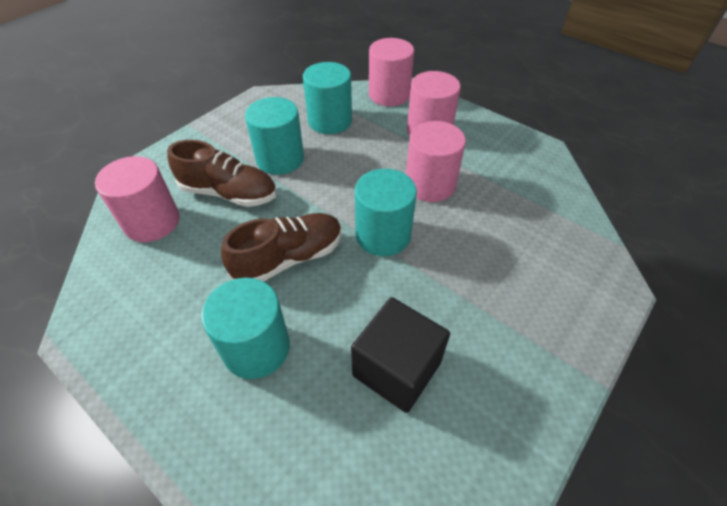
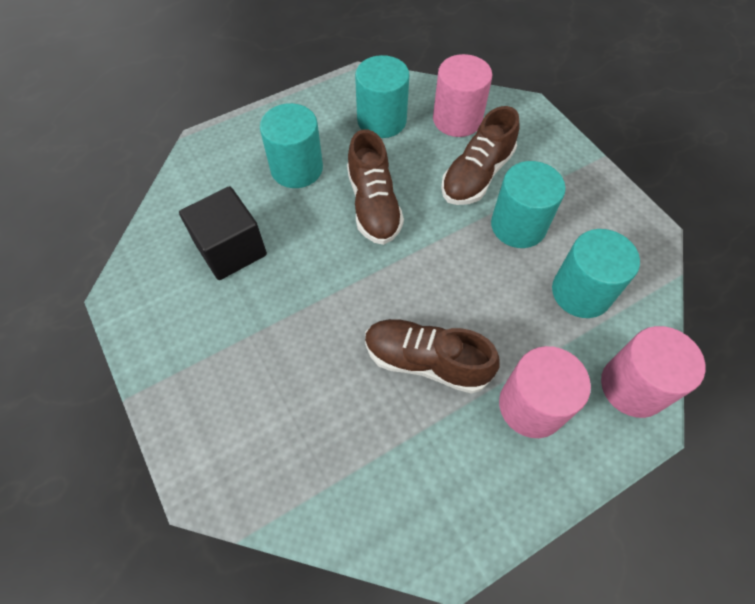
camera: 110 degrees right, 10 degrees up
turquoise cylinder [355,169,417,256] -> turquoise cylinder moved to [355,55,410,138]
pink cylinder [406,121,466,202] -> brown shoe [365,319,499,394]

